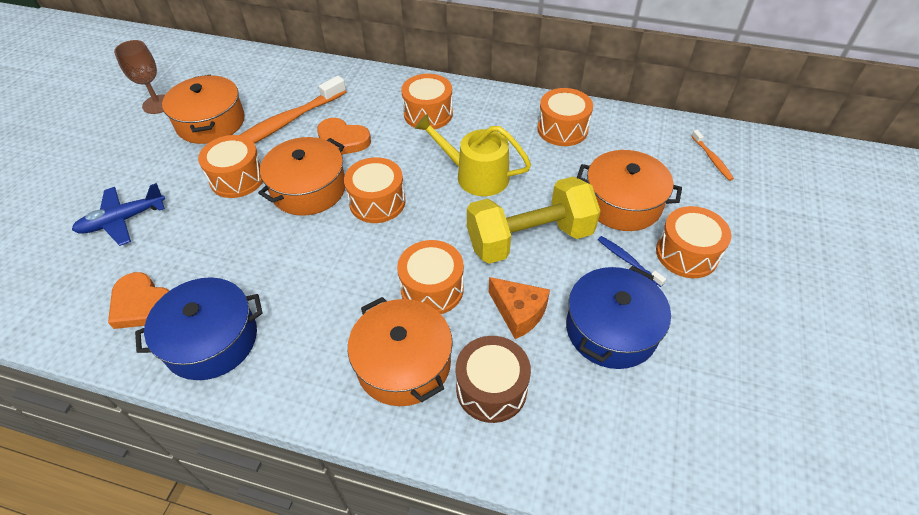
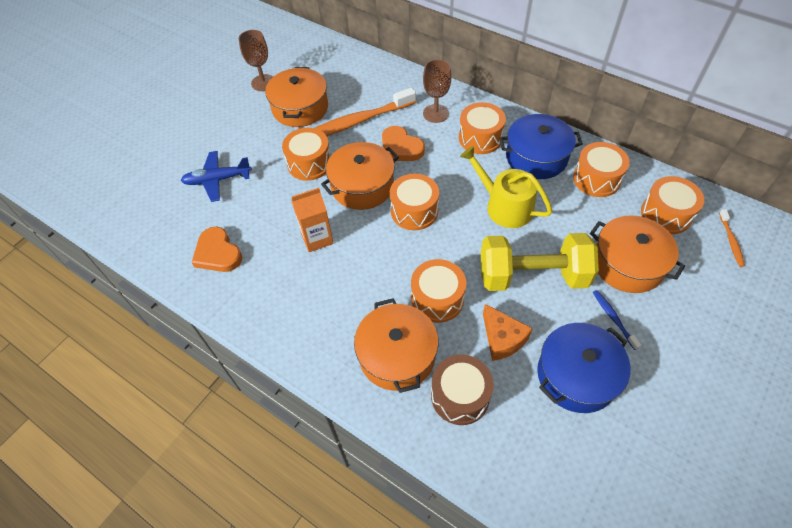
camera: 20 degrees right, 5 degrees up
blue pot [135,277,263,380] -> blue pot moved to [499,114,583,179]
orange drum [656,206,732,278] -> orange drum moved to [641,176,704,234]
none -> orange carton [291,188,334,252]
none -> brown goblet [423,59,451,123]

